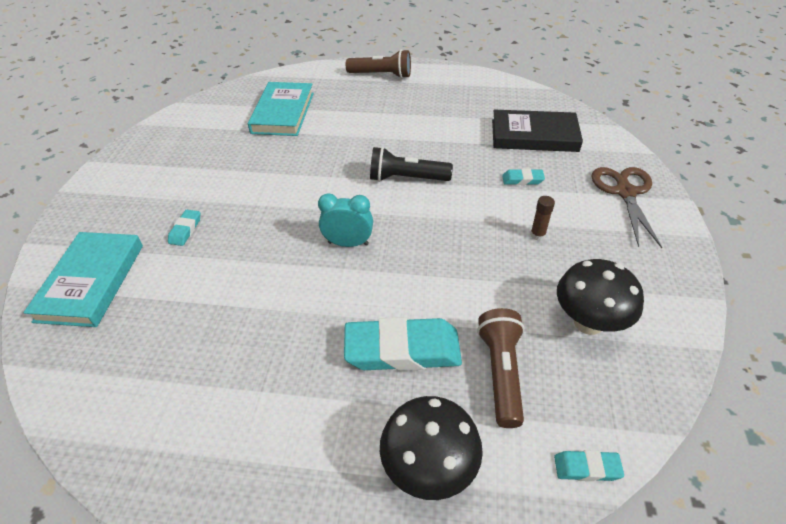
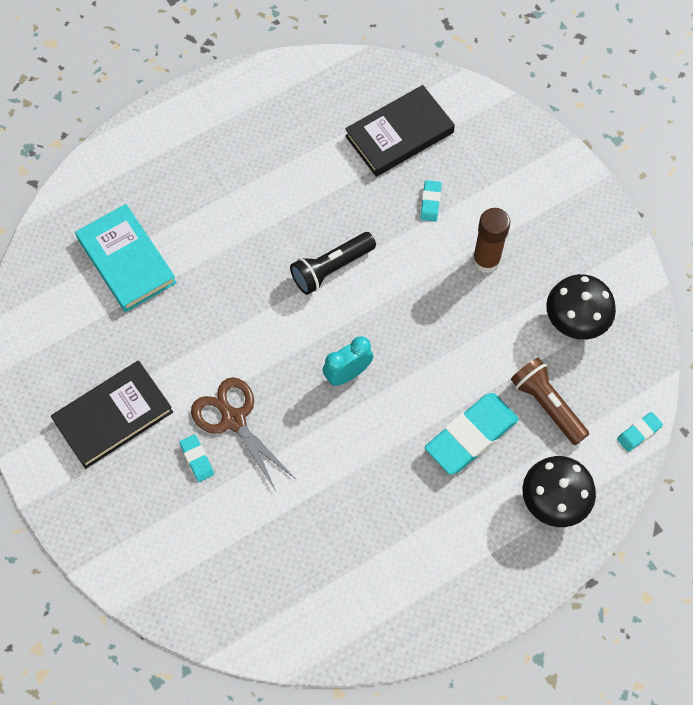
camera: 40 degrees left, 20 degrees up
turquoise book [23,232,143,327] -> none
brown flashlight [346,49,411,78] -> none
turquoise eraser [502,169,545,185] -> turquoise eraser turned 45 degrees counterclockwise [420,180,442,222]
brown glue stick [530,196,555,241] -> brown glue stick [473,208,510,273], size x1.90
brown scissors [592,167,662,248] -> brown scissors moved to [191,377,296,491]
none -> black book [51,361,173,469]

